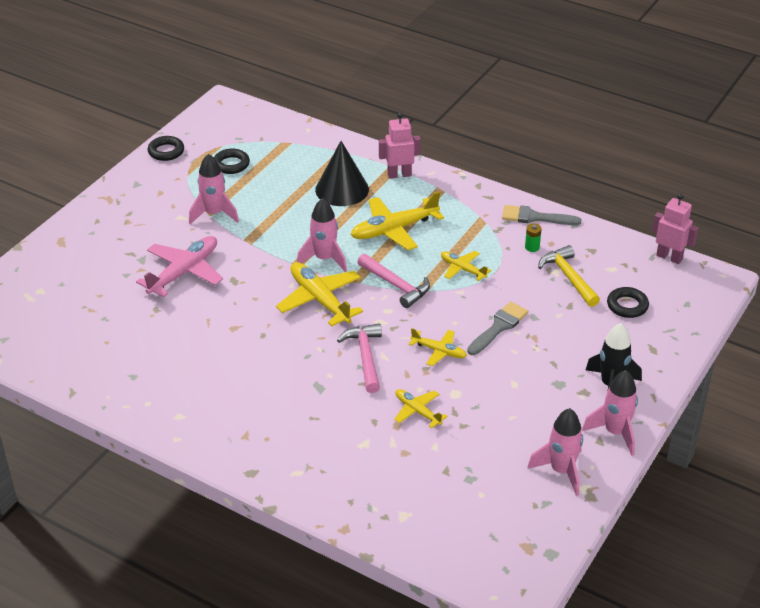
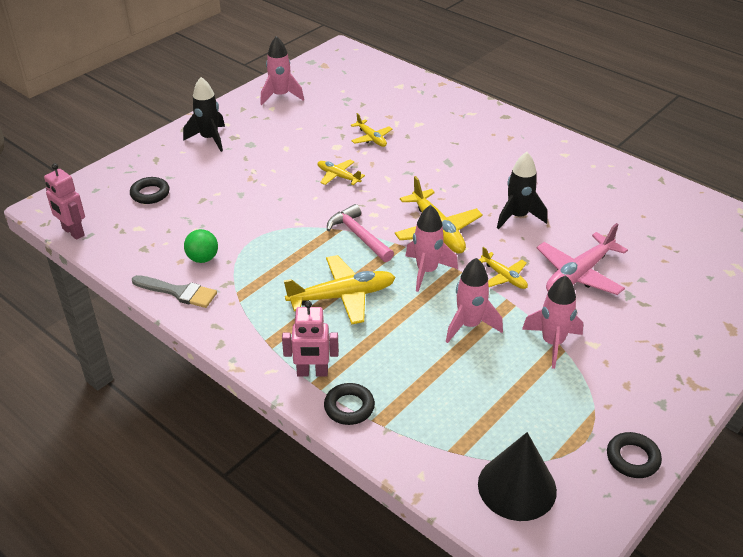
camera: 170 degrees left, 0 degrees up
black ring [214,148,250,174] -> black ring moved to [324,383,375,425]
black cone [315,141,369,206] -> black cone moved to [478,432,557,521]
pink hammer [337,323,382,393] -> none
yellow plane [441,251,491,281] -> yellow plane moved to [479,247,528,289]
grey brush [467,302,528,355] -> none
green battery [525,223,542,252] -> green ball [184,229,218,263]
yellow hammer [538,245,600,307] -> none
pink rocket [582,370,638,456] -> pink rocket moved to [446,258,503,343]
none -> black rocket [497,152,547,229]

